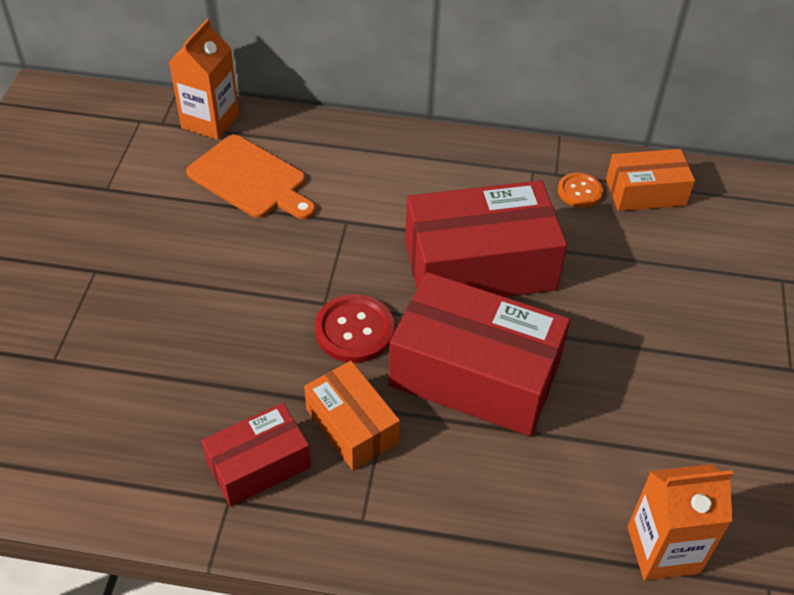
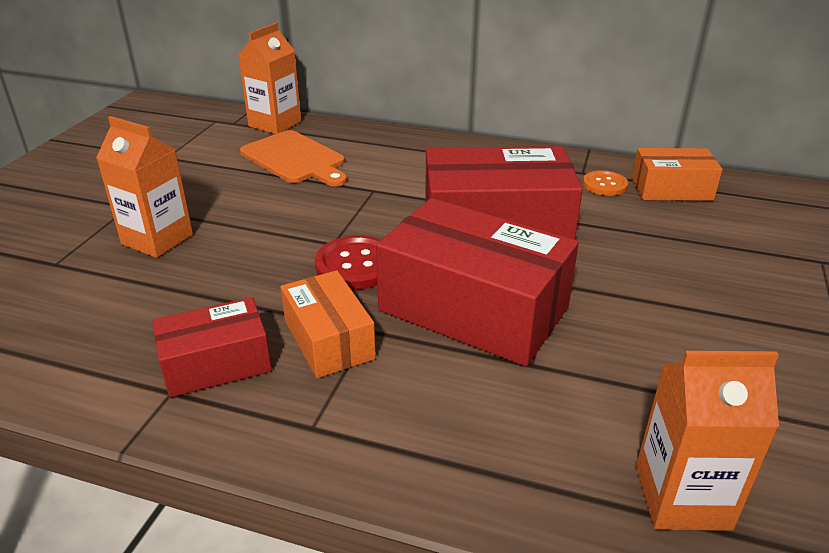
camera: 10 degrees right, 15 degrees down
none -> orange carton [96,116,193,258]

